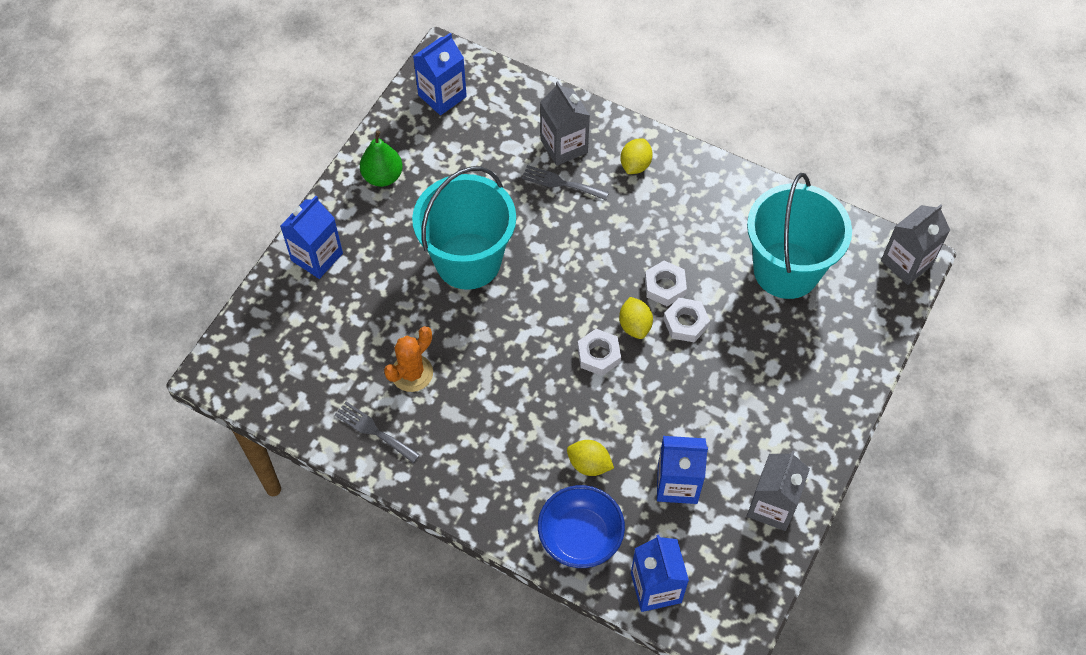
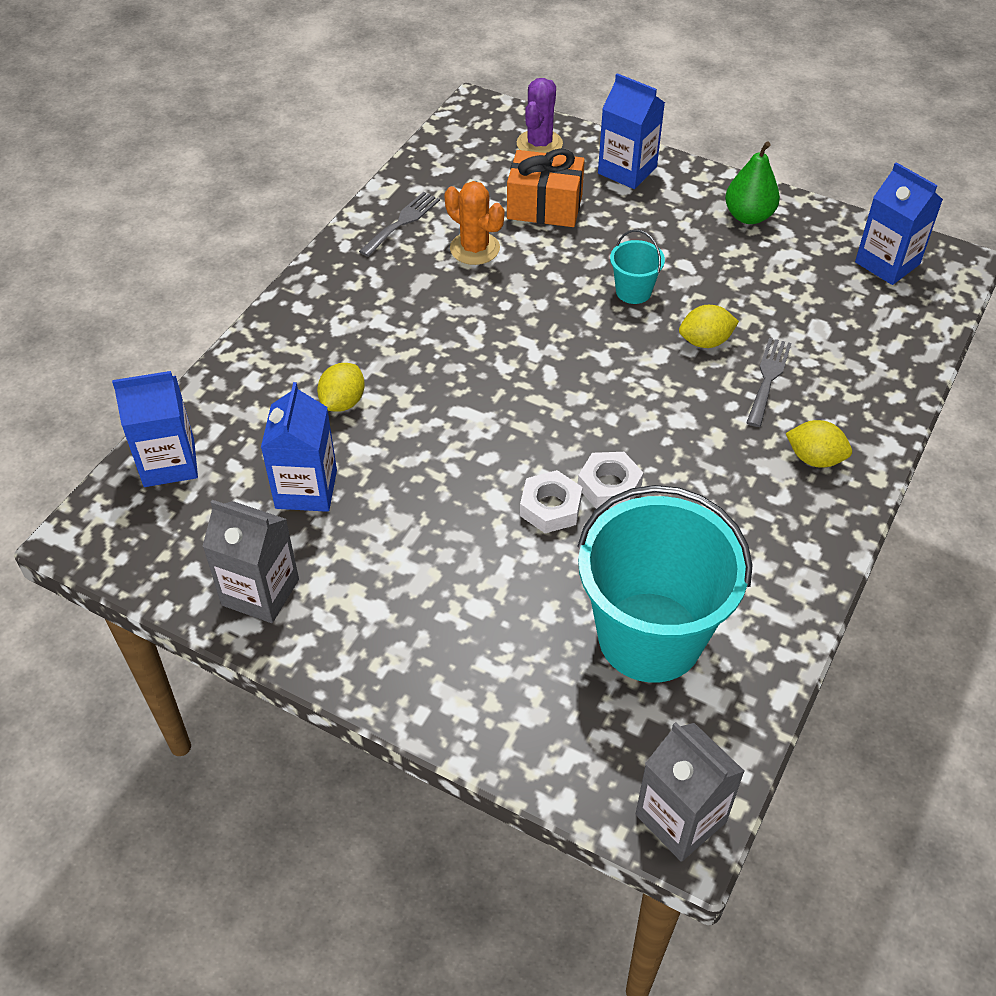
camera: 90 degrees right, 10 degrees down
turquoise bucket [412,167,516,290] -> turquoise bucket [610,229,665,304], size x0.42
blue bowl [538,485,625,568] -> none
grey carton [540,81,590,166] -> none
white nut [577,329,621,376] -> none
yellow lemon [619,297,653,339] -> yellow lemon moved to [679,305,739,348]
none -> orange gift [507,148,585,227]
none -> purple cactus [517,78,563,153]

